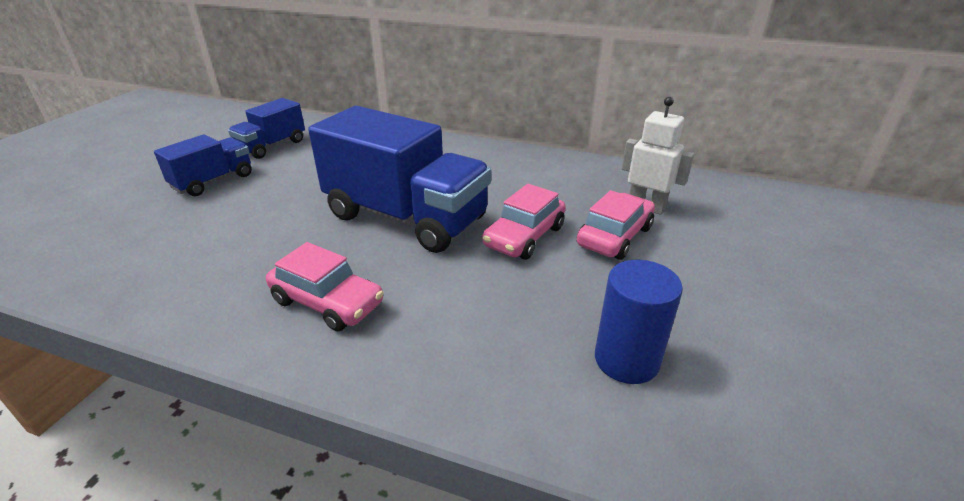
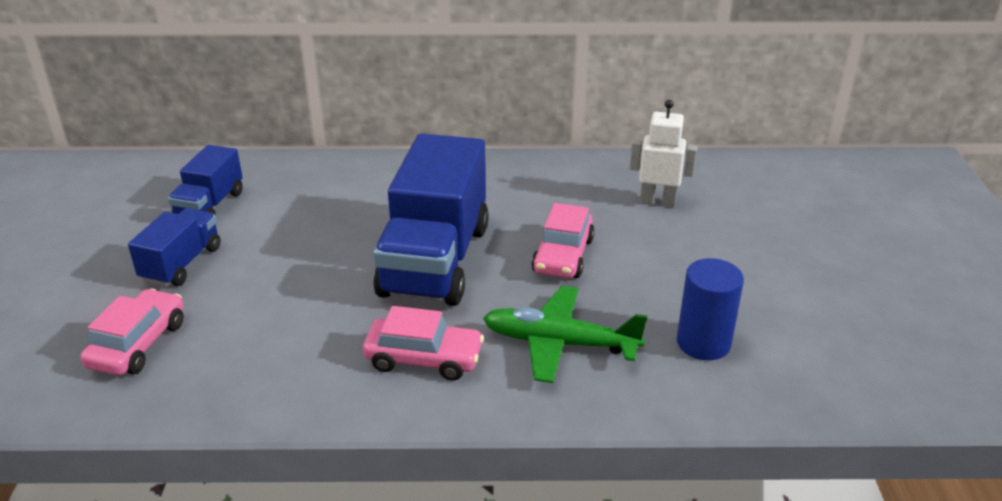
camera: 20 degrees left, 0 degrees up
blue truck [308,106,491,253] -> blue truck turned 90 degrees clockwise [373,133,489,306]
pink car [577,190,655,260] -> pink car moved to [80,289,184,375]
none -> green plane [483,286,647,383]

